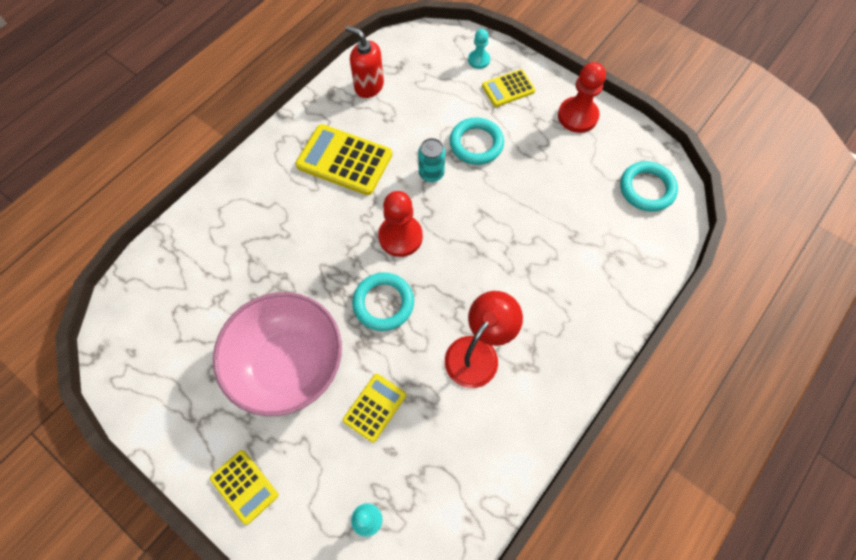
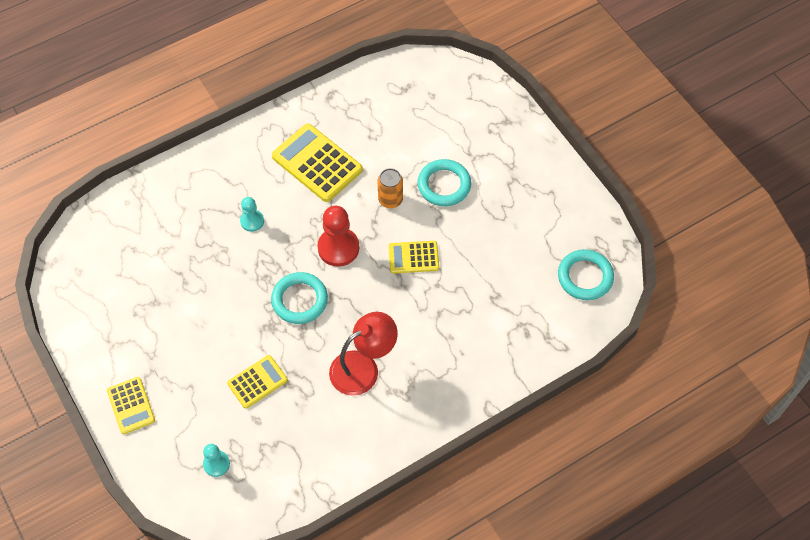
camera: 20 degrees right, 5 degrees down
pink bowl [213,292,342,416] -> none
red soap dispenser [345,26,384,98] -> none
turquoise can [418,138,445,182] -> orange can [378,168,403,208]
turquoise pawn [468,29,490,69] -> turquoise pawn moved to [240,197,264,232]
yellow calculator [482,69,535,107] -> yellow calculator moved to [388,241,439,274]
red pawn [558,62,606,133] -> none

